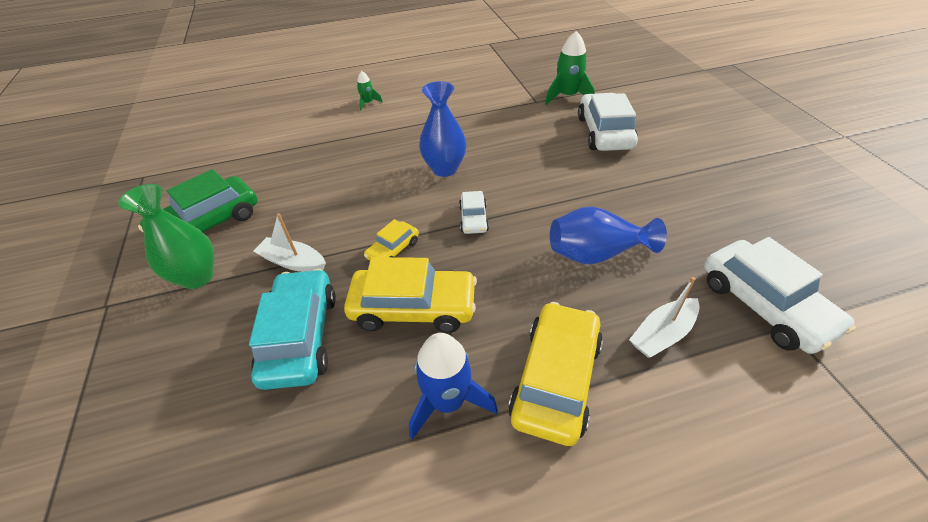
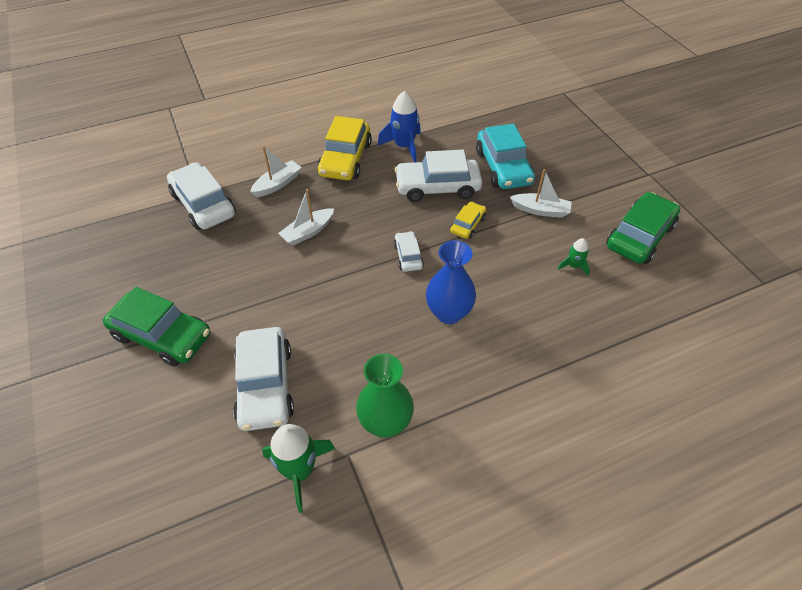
camera: 170 degrees right, 5 degrees up
green vase [118,184,214,289] -> green vase moved to [356,354,414,438]
yellow car [344,257,477,333] -> white car [395,150,482,202]
green rocket [357,71,383,110] -> green rocket moved to [558,238,590,276]
blue vase [550,207,667,265] -> white boat [278,189,334,246]
none -> green car [103,287,211,367]

